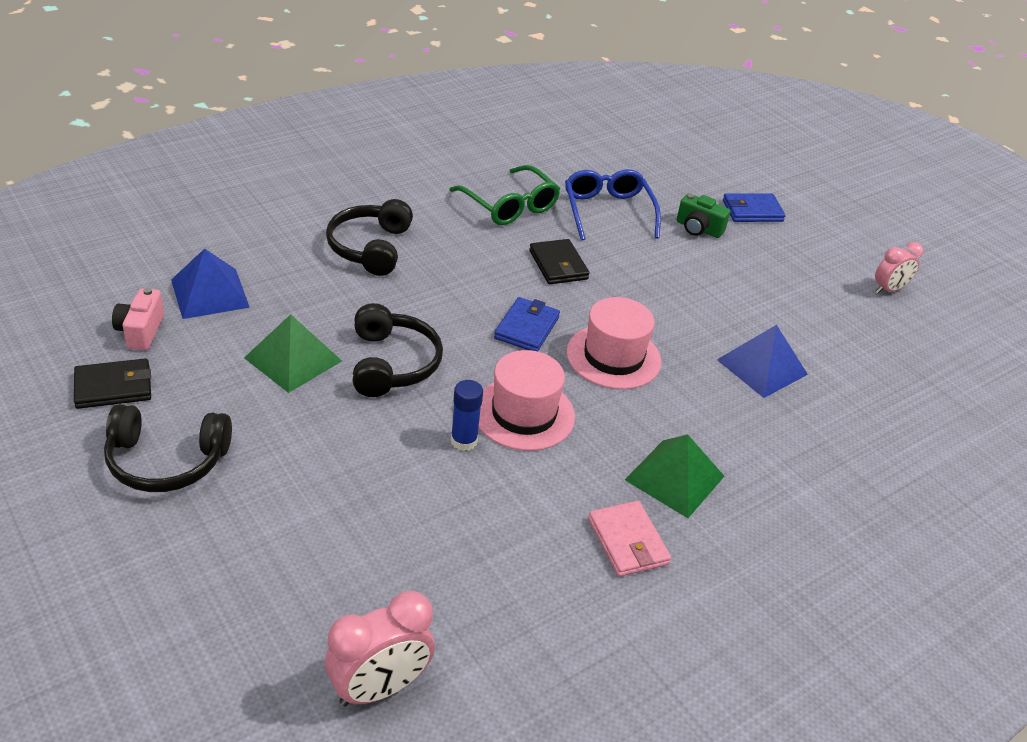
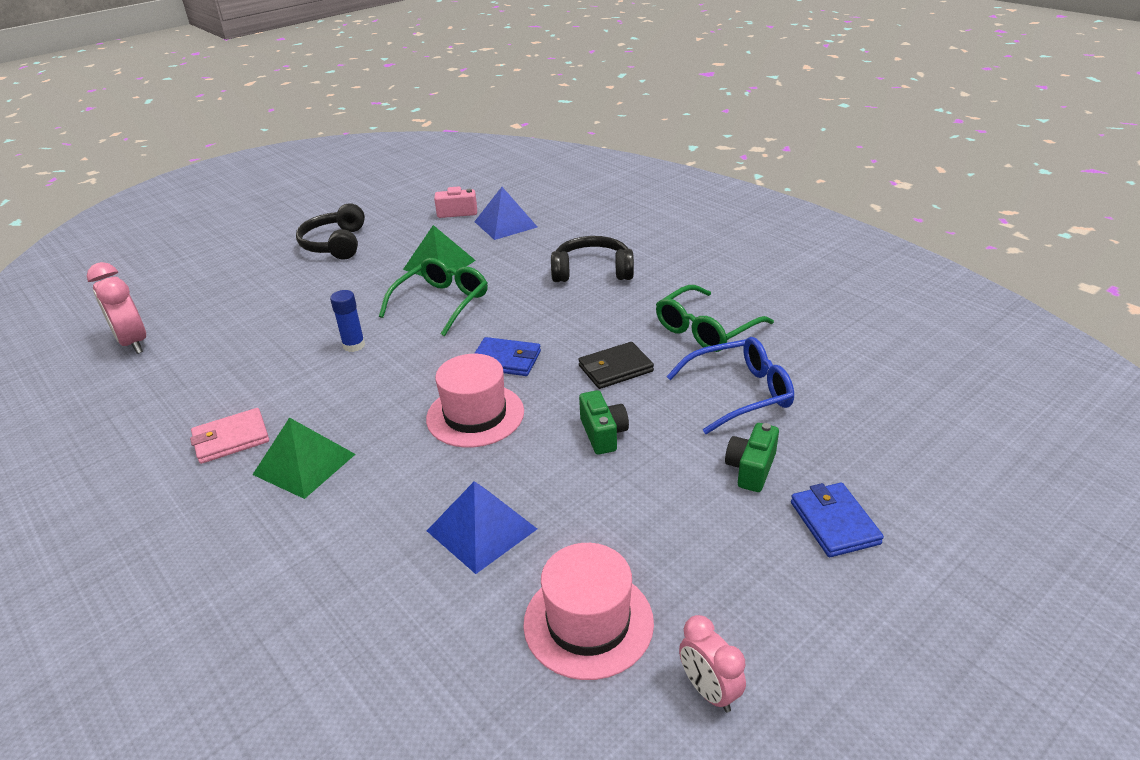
camera: 90 degrees right, 5 degrees down
black wallet [74,358,151,409] -> none
black headphones [353,303,443,397] -> green glasses [379,258,488,336]
pink hat [479,350,575,451] -> pink hat moved to [523,543,654,680]
none -> green camera [579,390,629,455]

